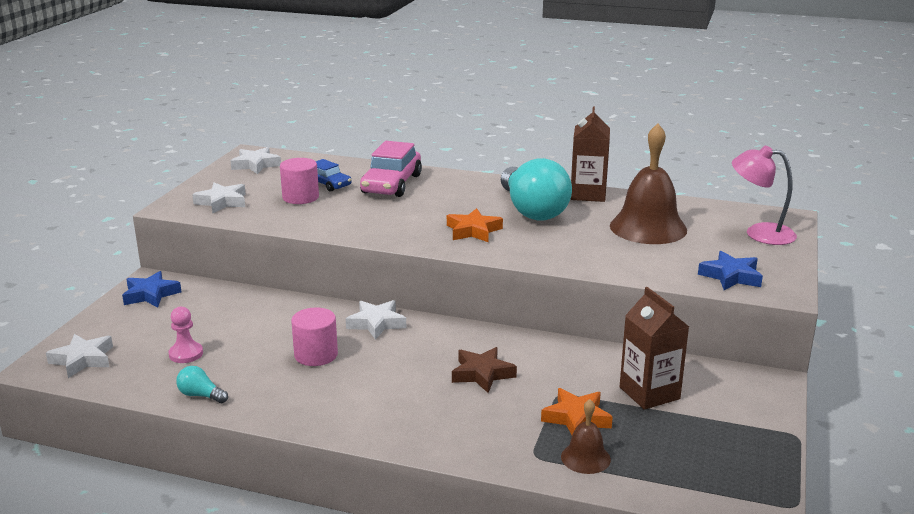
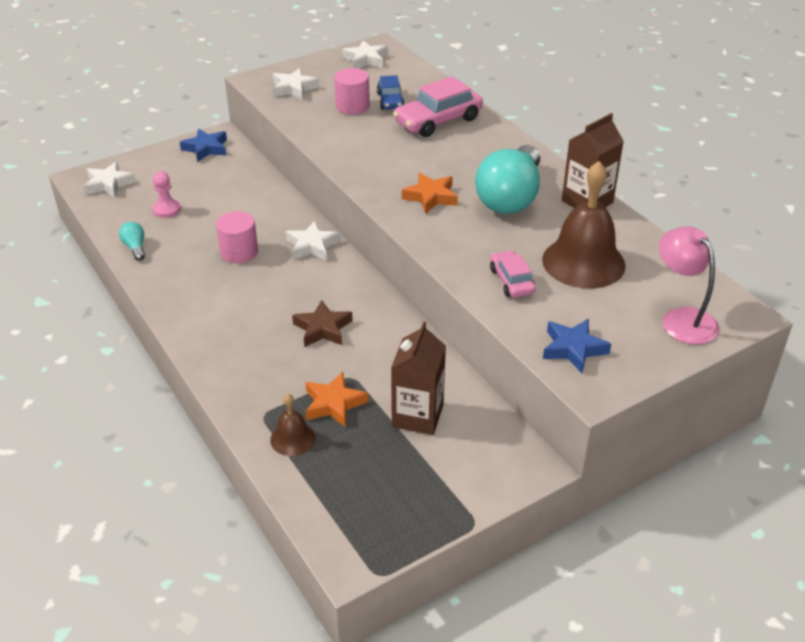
camera: 40 degrees right, 15 degrees up
none -> pink car [490,250,536,298]

